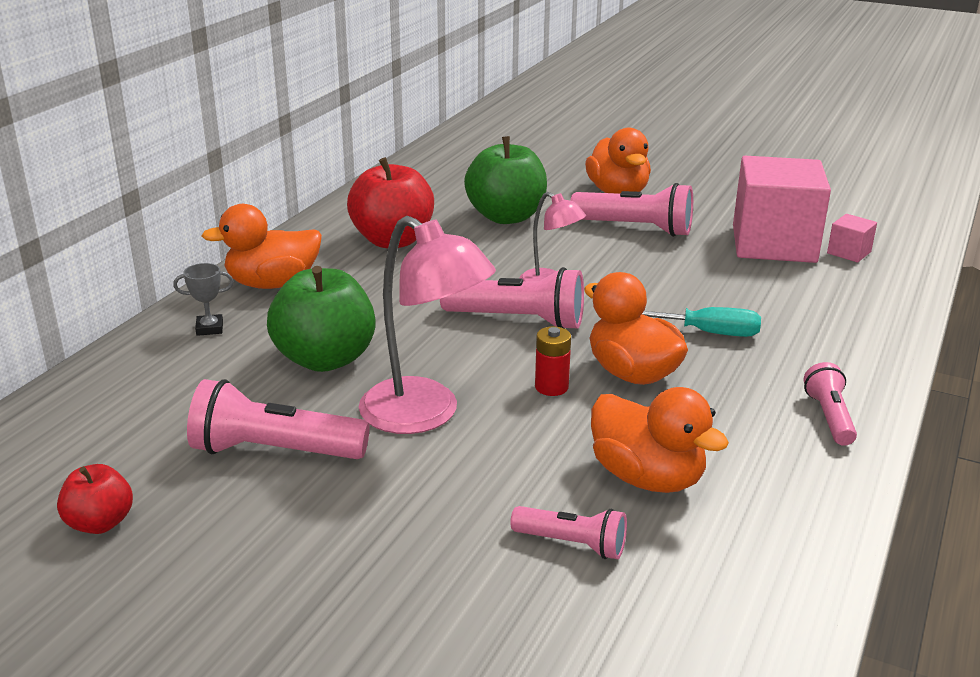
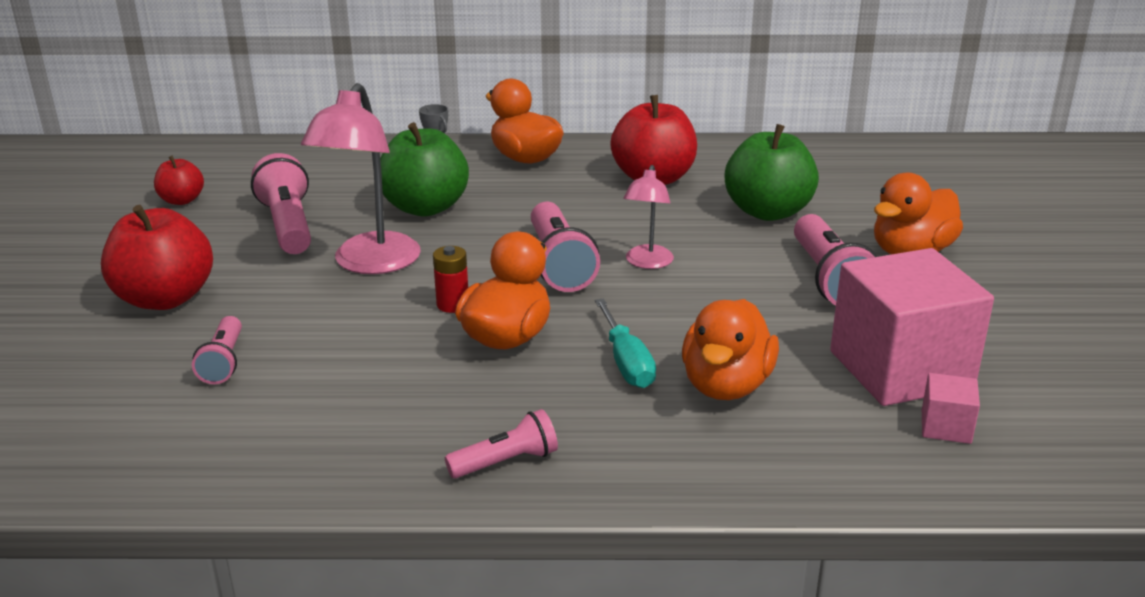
camera: 65 degrees right, 0 degrees up
orange duck [591,387,729,493] -> orange duck moved to [682,299,779,400]
none -> red apple [101,205,213,310]

